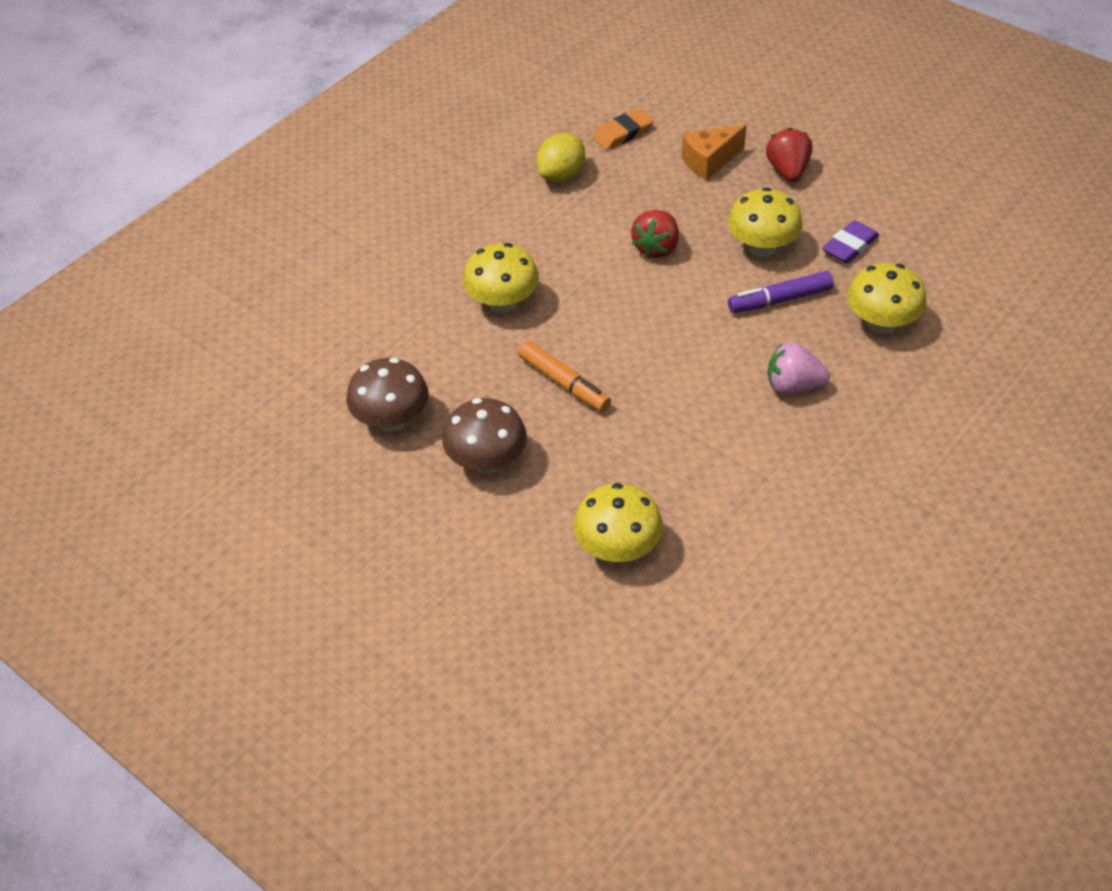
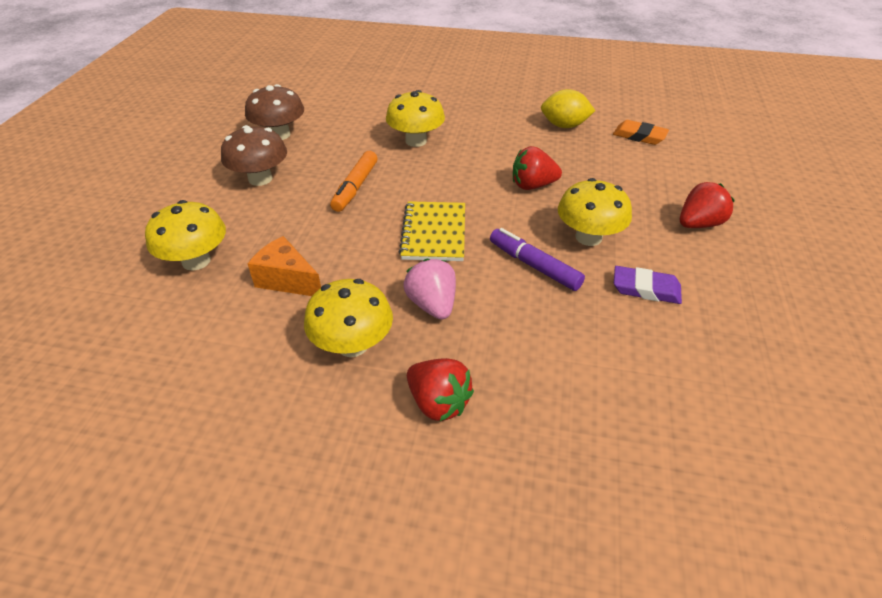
camera: 60 degrees right, 5 degrees down
orange cheese [682,125,747,181] -> orange cheese moved to [248,236,321,296]
yellow mushroom [847,263,927,334] -> yellow mushroom moved to [304,279,393,357]
none -> yellow notebook [399,201,465,261]
none -> red strawberry [407,358,474,421]

